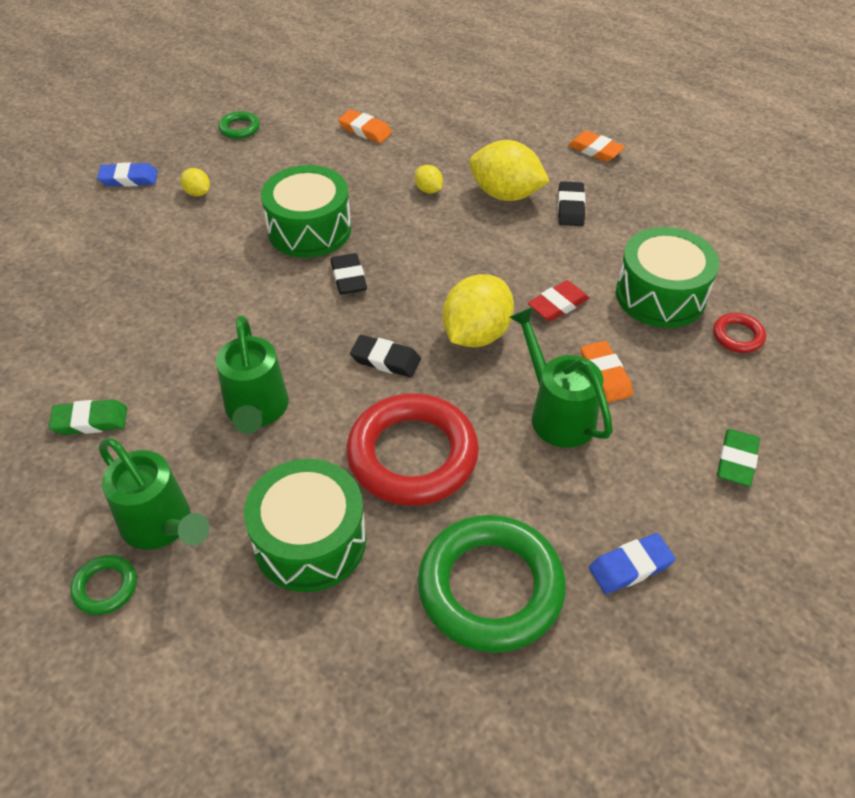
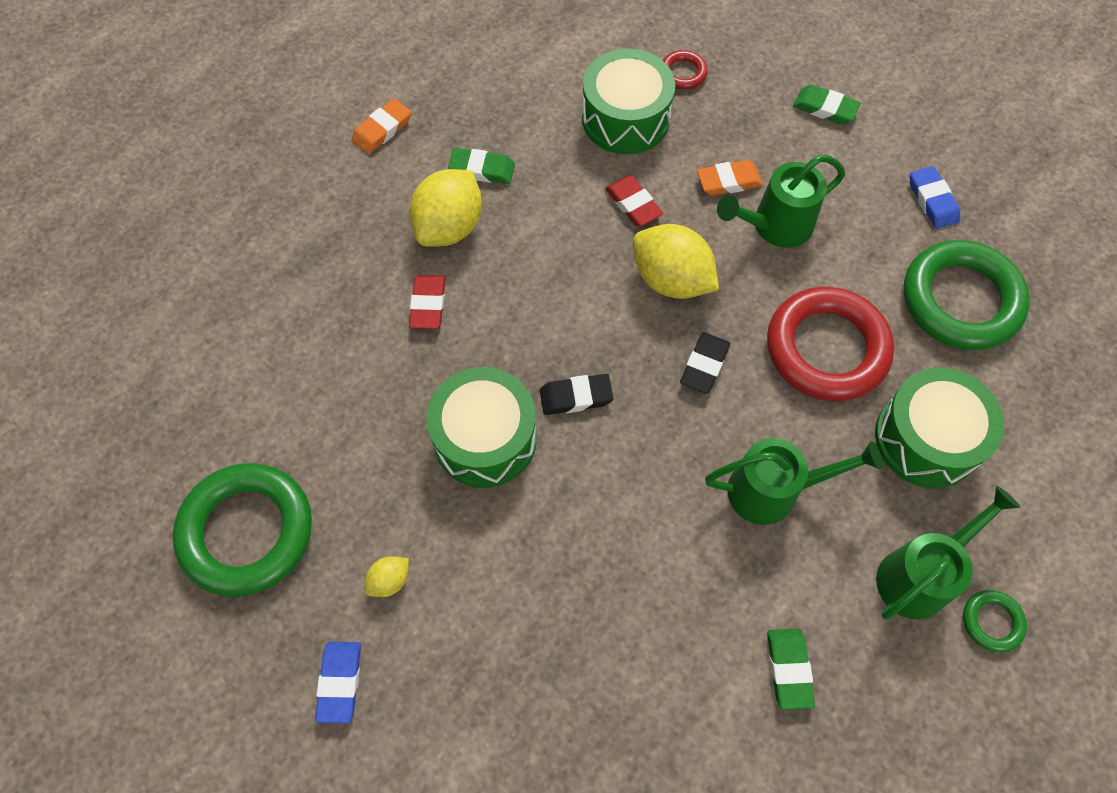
camera: 85 degrees left, 15 degrees up
green ring [218,111,260,139] -> green ring [173,463,312,597], size x2.28
orange eraser [338,109,392,143] -> none
yellow lemon [415,165,443,193] -> red eraser [409,275,446,329]
black eraser [558,181,586,226] -> green eraser [448,148,515,184]

